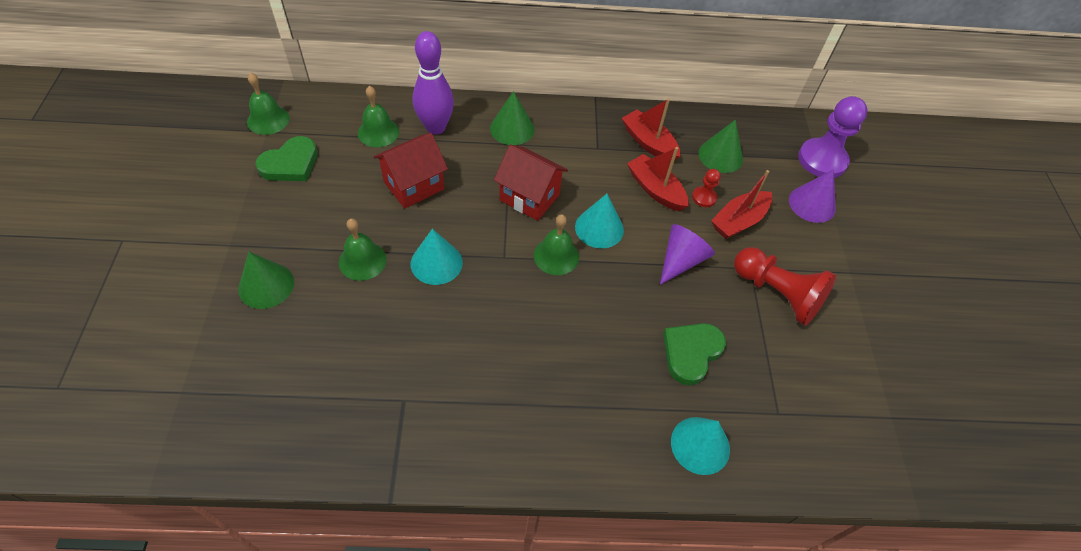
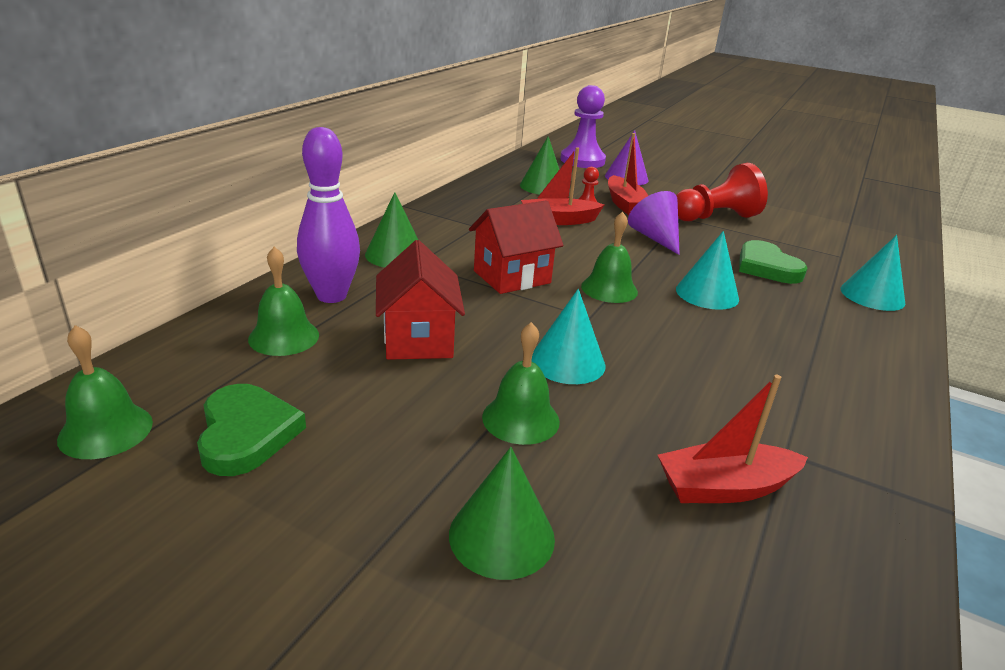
camera: 60 degrees left, 25 degrees down
turquoise cone [575,194,624,248] -> turquoise cone moved to [676,231,739,310]
red boat [622,98,680,160] -> red boat moved to [658,375,808,503]

